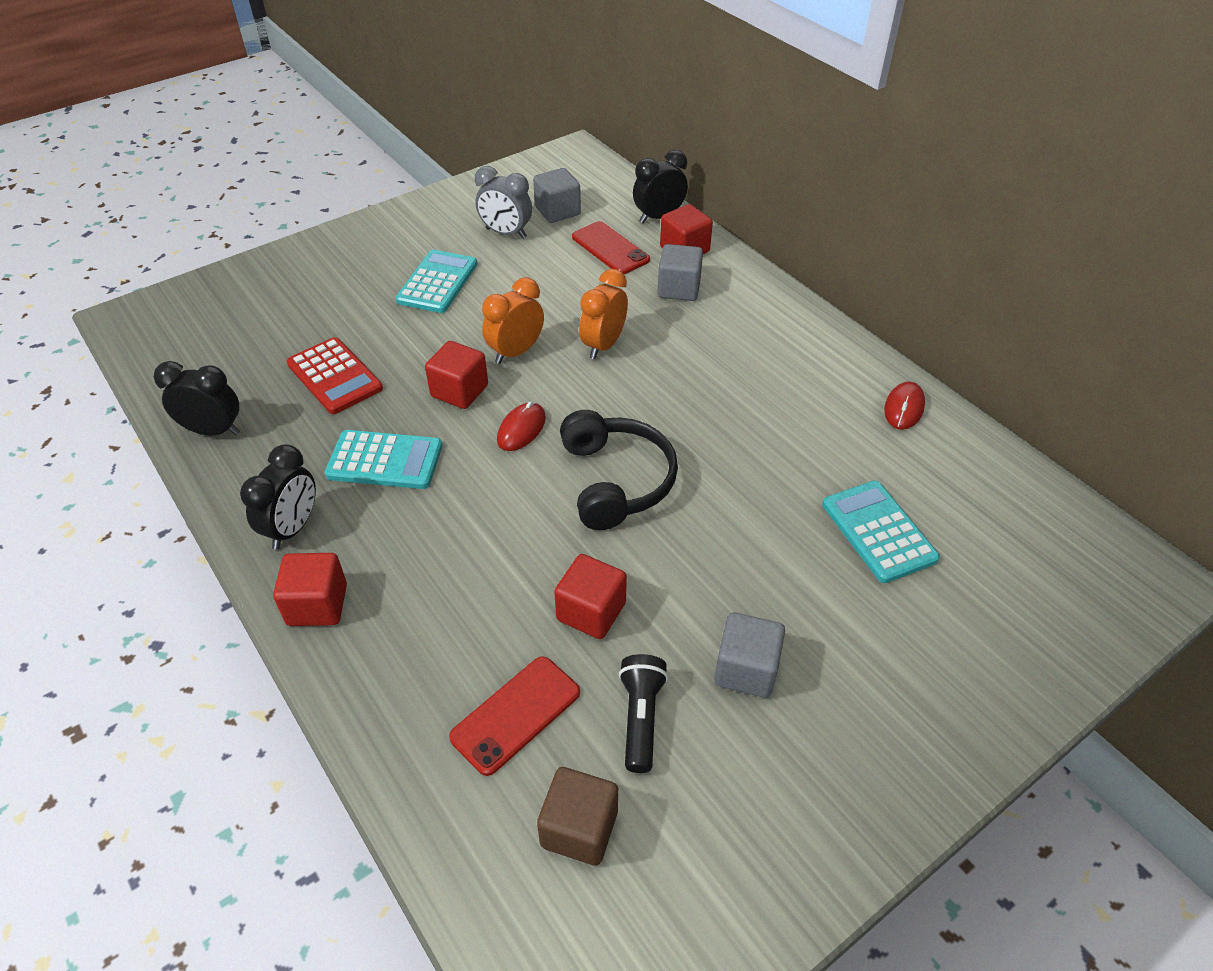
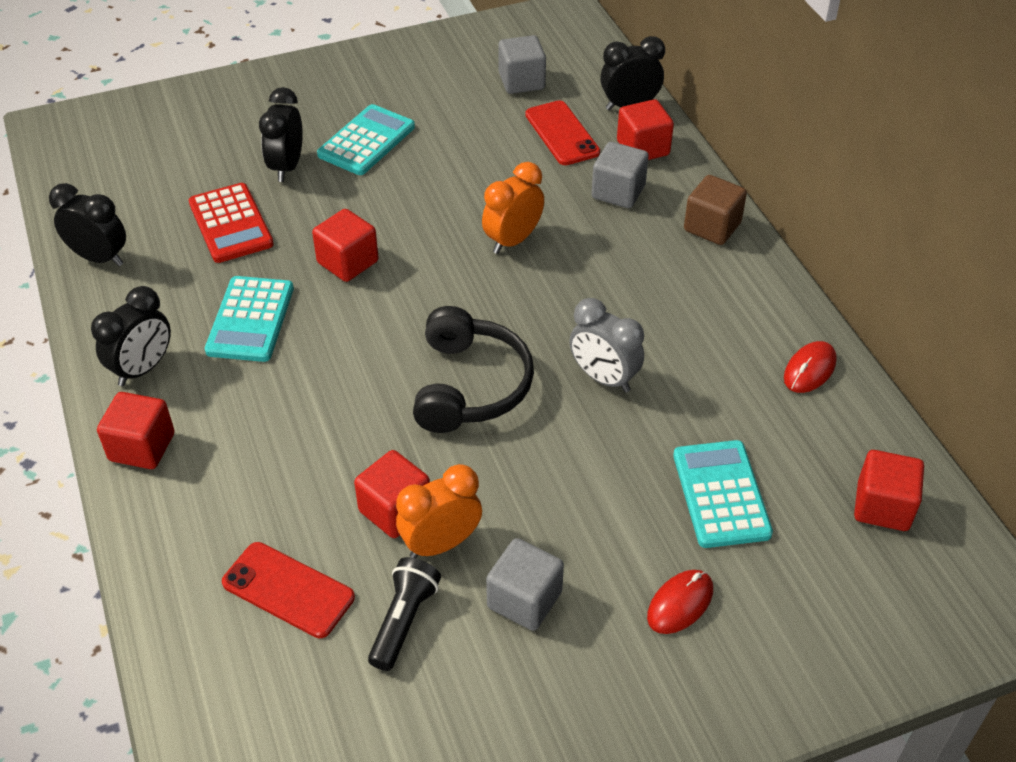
camera: 15 degrees right, 0 degrees up
turquoise calculator [325,430,442,489] -> turquoise calculator turned 75 degrees clockwise [205,276,294,362]
red phone [449,656,580,776] -> red phone turned 60 degrees clockwise [222,542,355,638]
grey clock [475,166,532,239] -> grey clock moved to [569,298,644,393]
orange clock [482,277,544,364] -> orange clock moved to [396,464,482,558]
red mouse [497,401,546,451] -> red mouse moved to [647,570,713,634]
brown cube [537,767,618,866] -> brown cube moved to [684,175,747,245]
none -> black clock [259,87,303,182]
none -> red cube [854,450,924,531]

